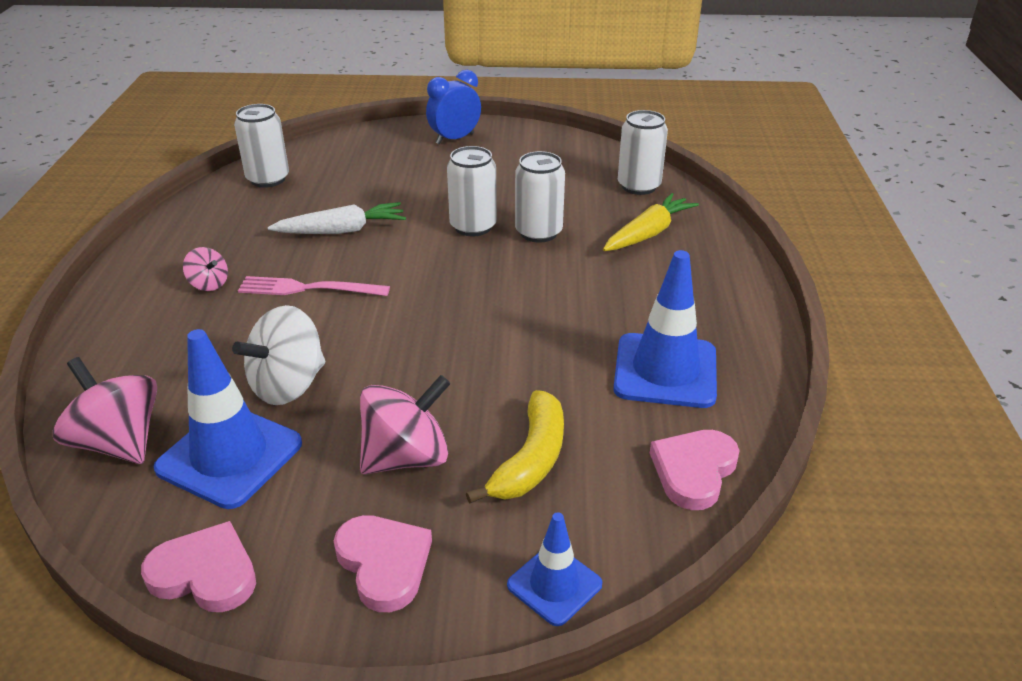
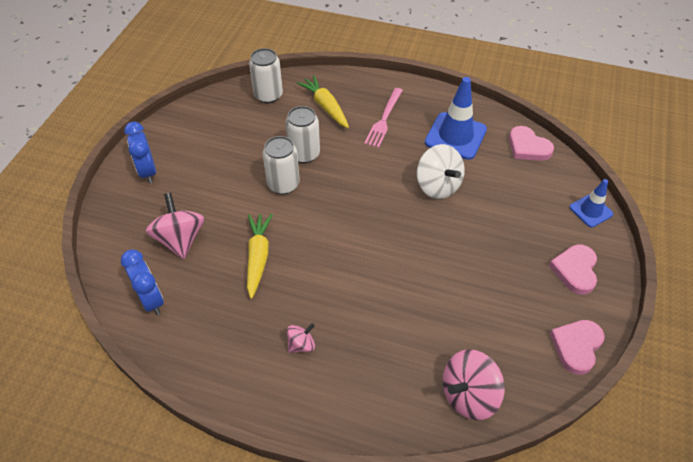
camera: 75 degrees left, 15 degrees up
blue traffic cone [153,329,302,509] -> none
white spinning top [232,305,325,405] -> white spinning top moved to [417,144,465,199]
white can [234,104,289,188] -> blue clock [121,250,164,315]
pink fork [238,276,390,296] -> pink fork moved to [364,88,403,148]
white carrot [268,202,406,234] -> yellow carrot [247,214,272,299]
pink heart [334,515,432,612] -> pink heart turned 60 degrees counterclockwise [549,244,597,295]
pink spinning top [360,375,451,474] -> pink spinning top moved to [146,193,204,259]
yellow banana [466,390,564,503] -> none

